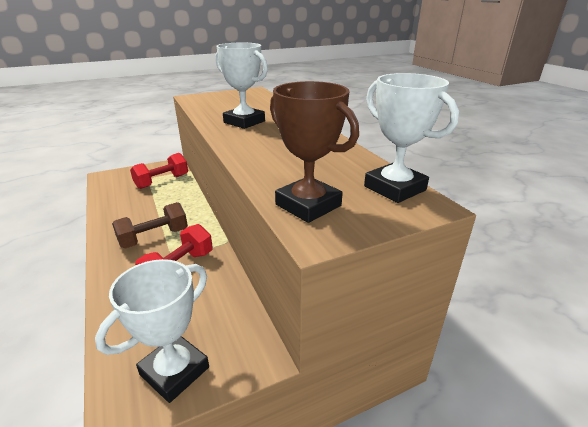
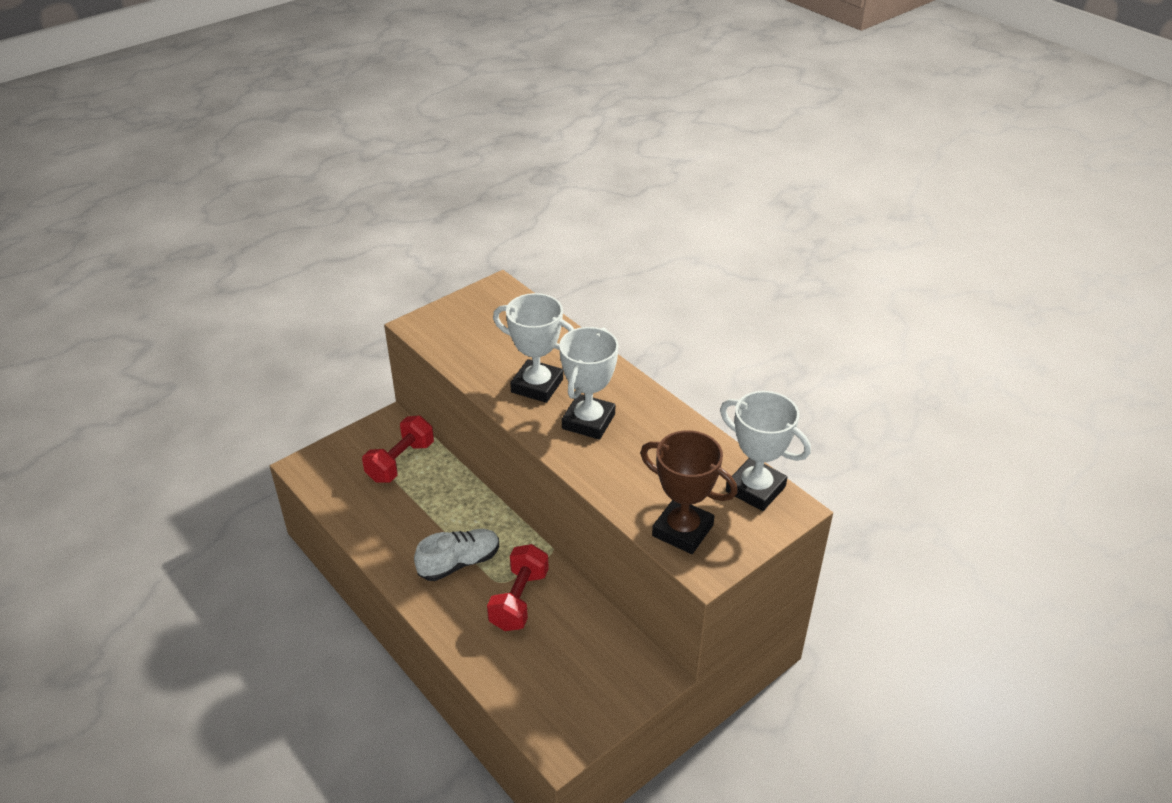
camera: 15 degrees left, 10 degrees up
white trophy [95,259,209,403] -> white trophy moved to [559,327,619,440]
brown dumbbell [112,202,188,249] -> white shoe [414,529,499,581]

